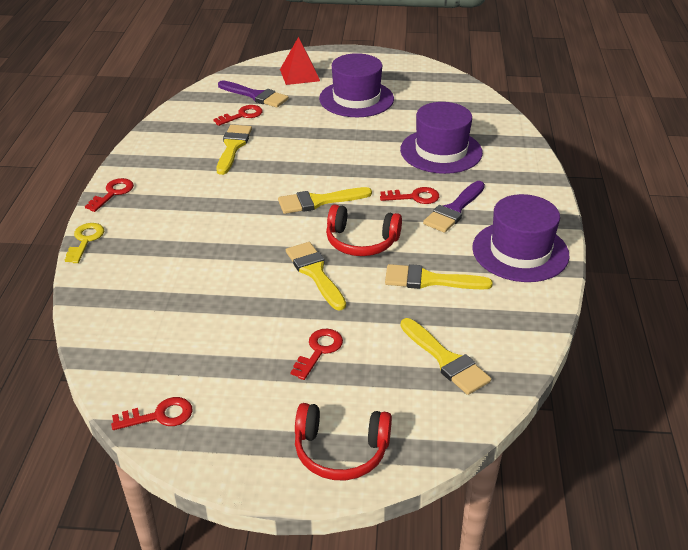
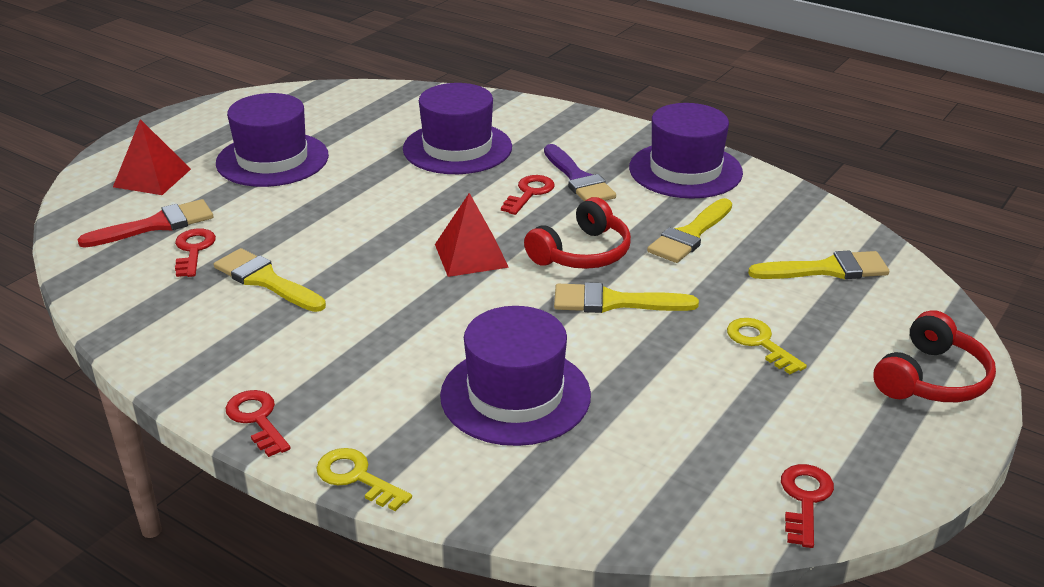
camera: 60 degrees left, 5 degrees down
purple brush [218,80,289,108] -> red brush [77,199,213,248]
yellow brush [278,187,372,214] -> red pyramid [435,193,509,277]
red key [291,329,343,380] -> yellow key [727,318,807,374]
none -> purple hat [440,306,591,446]

